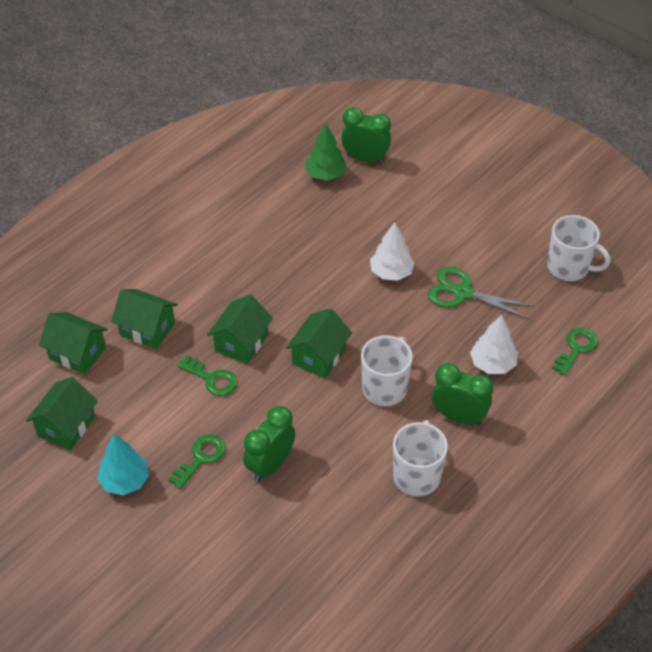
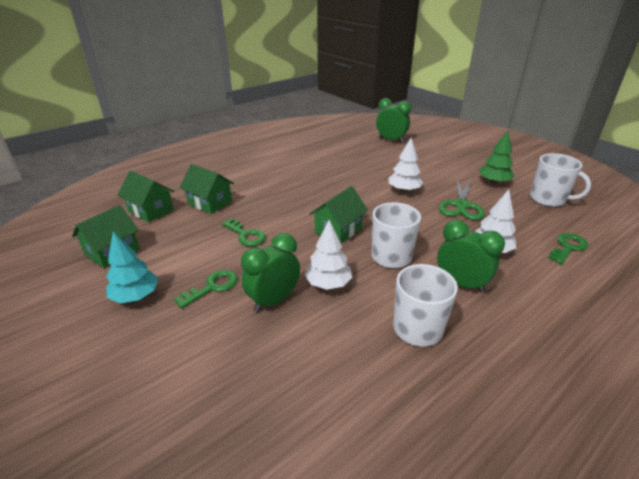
camera: 10 degrees right, 15 degrees down
green house [207,295,273,364] -> none
green tree [305,123,347,181] -> green tree moved to [479,131,515,184]
green scissors [428,267,535,319] -> green scissors turned 105 degrees counterclockwise [439,178,485,220]
none -> white tree [304,220,352,290]

